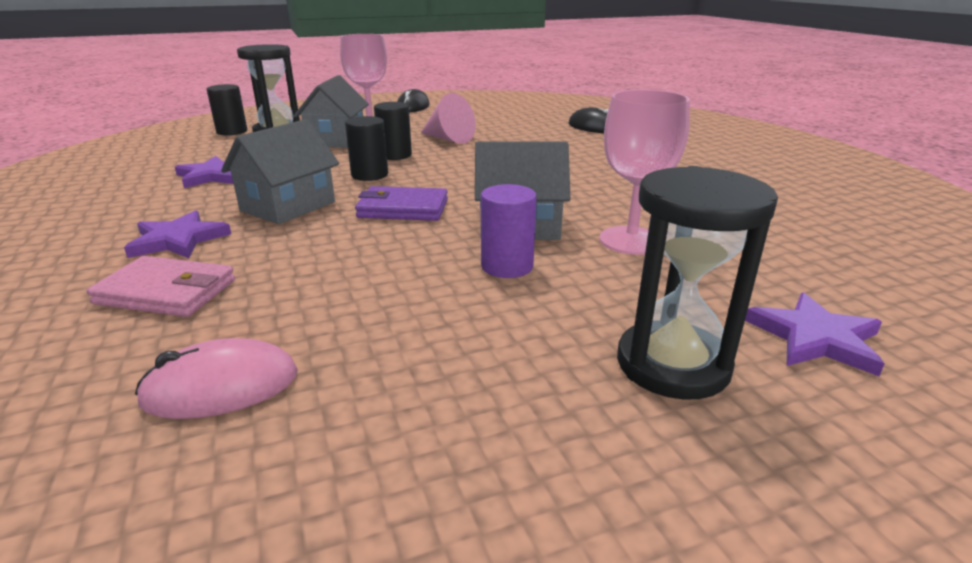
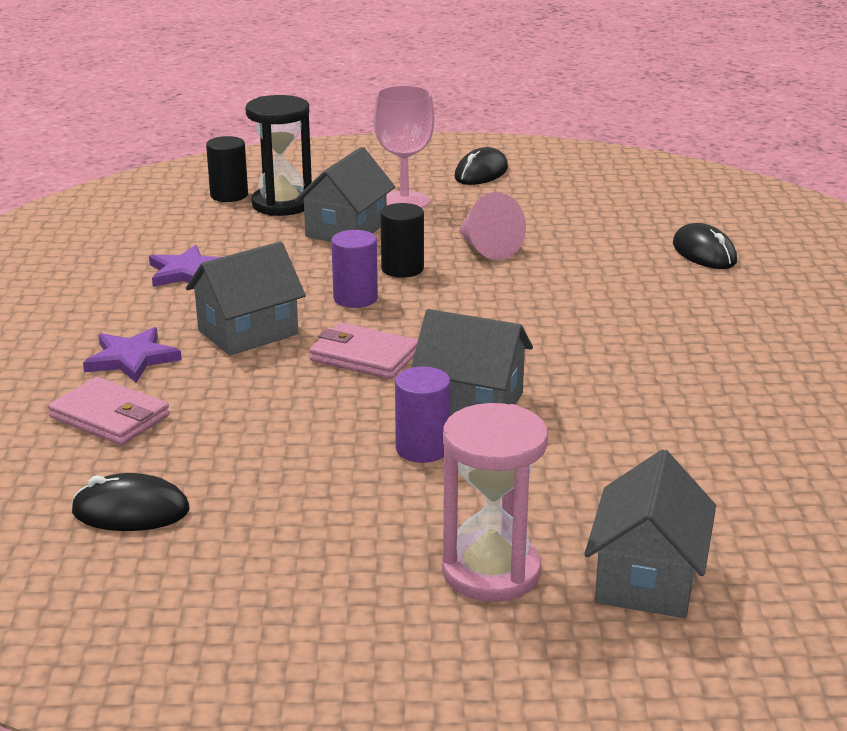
camera: 20 degrees right, 0 degrees up
pink mouse [135,338,298,419] -> black mouse [71,473,190,531]
black cylinder [345,116,388,181] -> purple cylinder [331,230,378,308]
purple wallet [355,186,448,221] -> pink wallet [309,322,418,379]
pink goblet [600,90,690,255] -> none
black hourglass [617,166,778,400] -> pink hourglass [442,403,548,602]
purple star [745,292,885,376] -> grey house [585,449,716,618]

